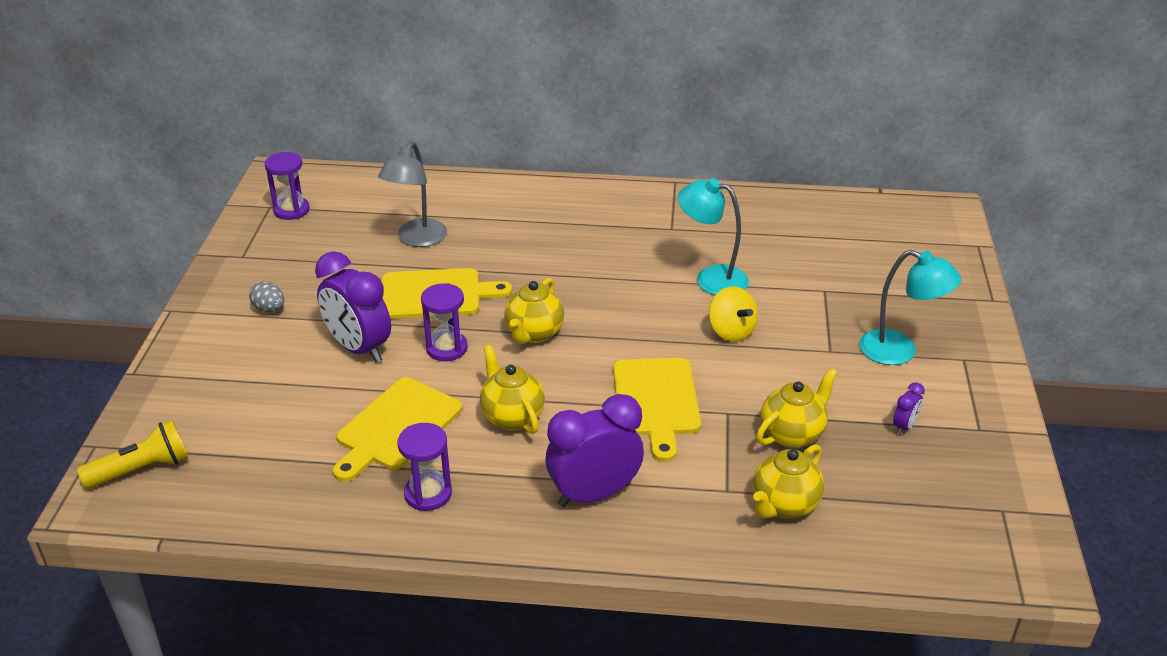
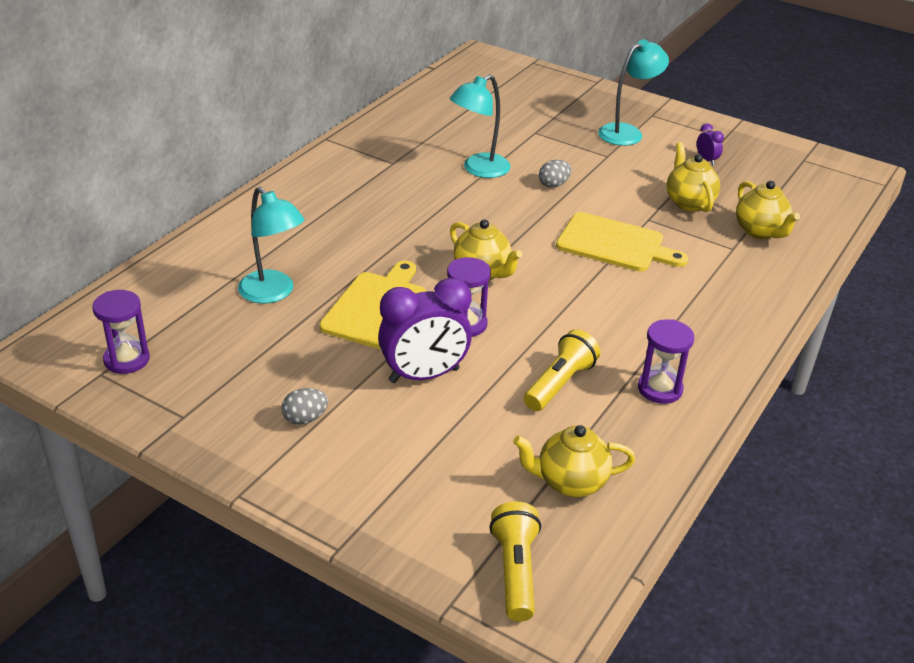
camera: 65 degrees left, 0 degrees up
yellow cutting board [333,377,463,482] -> yellow flashlight [524,329,600,411]
grey lamp [378,142,447,247] -> turquoise lamp [238,187,304,304]
yellow teapot [480,345,545,434] -> yellow teapot moved to [513,425,635,497]
purple clock [546,394,644,507] -> none
yellow spinning top [709,286,758,342] -> grey egg [539,160,571,188]

